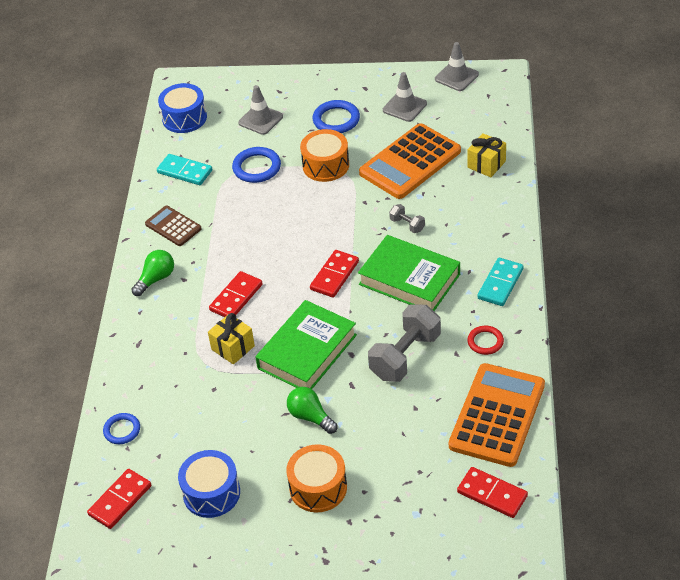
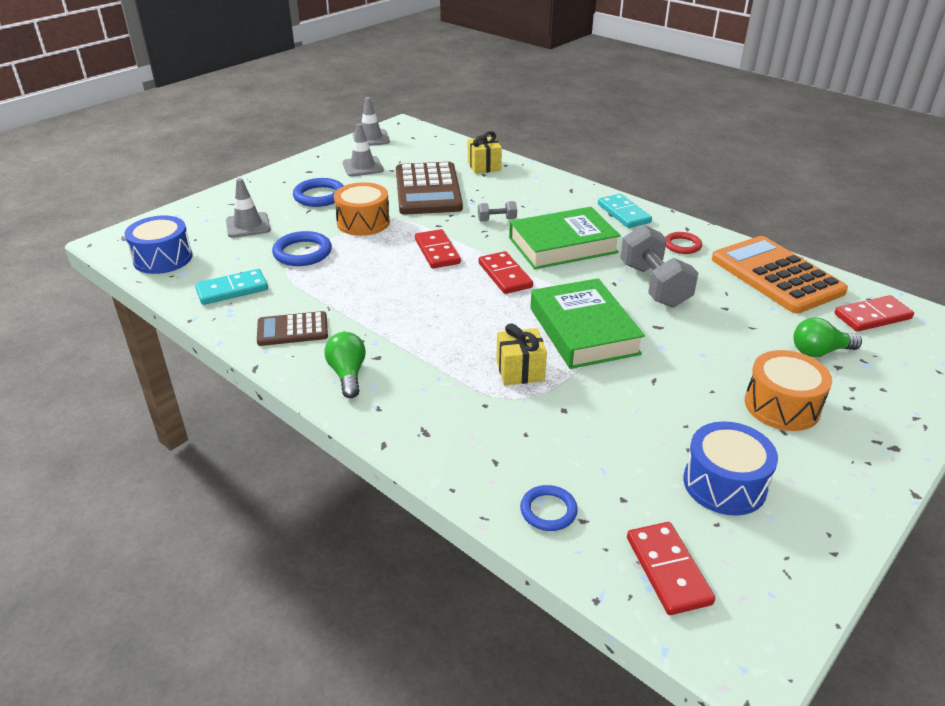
camera: 55 degrees left, 10 degrees down
red domino [209,271,263,317] -> red domino moved to [415,229,461,268]
green light bulb [287,387,338,434] -> green light bulb moved to [793,317,862,357]
orange calculator [359,123,461,199] -> brown calculator [396,162,463,214]

